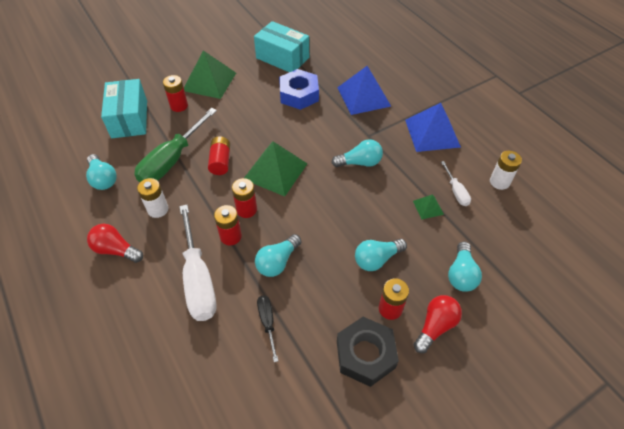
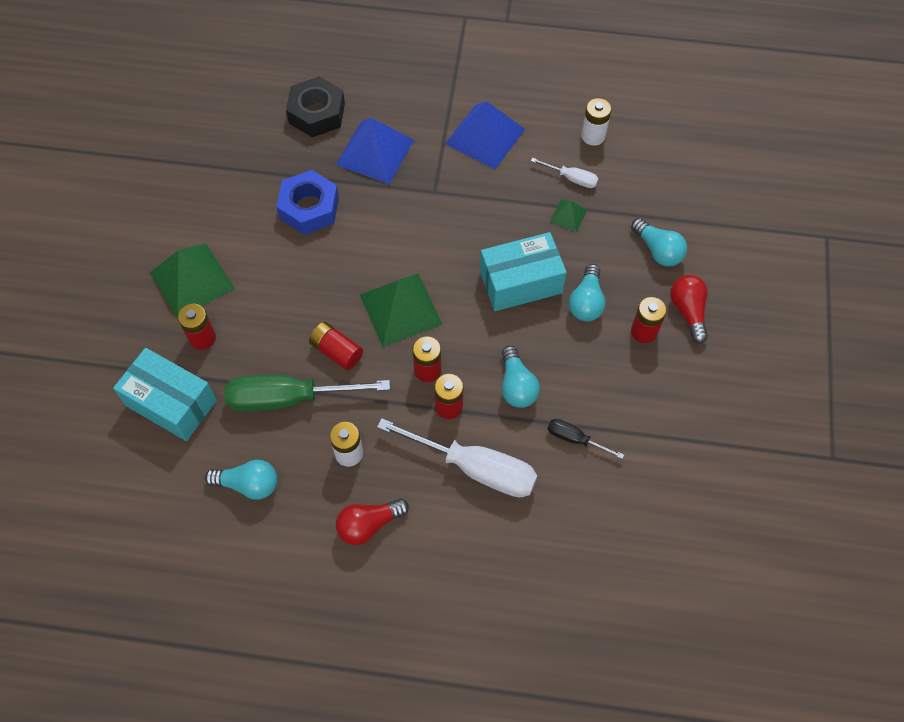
camera: 50 degrees left, 10 degrees up
green screwdriver [134,108,217,182] -> green screwdriver turned 105 degrees clockwise [224,375,390,412]
turquoise box [254,21,309,72] -> turquoise box moved to [480,232,567,311]
turquoise light bulb [331,139,383,167] -> none
black nut [337,317,399,387] -> black nut moved to [286,76,345,138]

